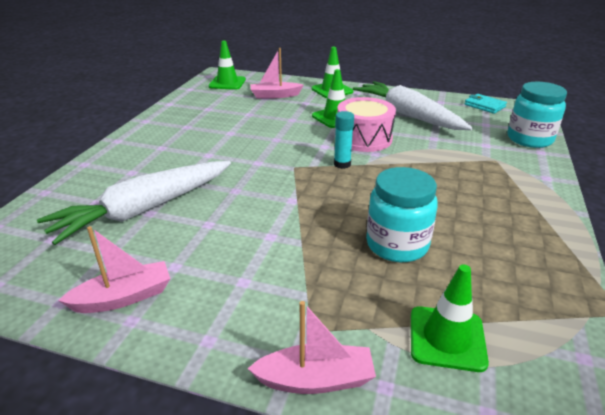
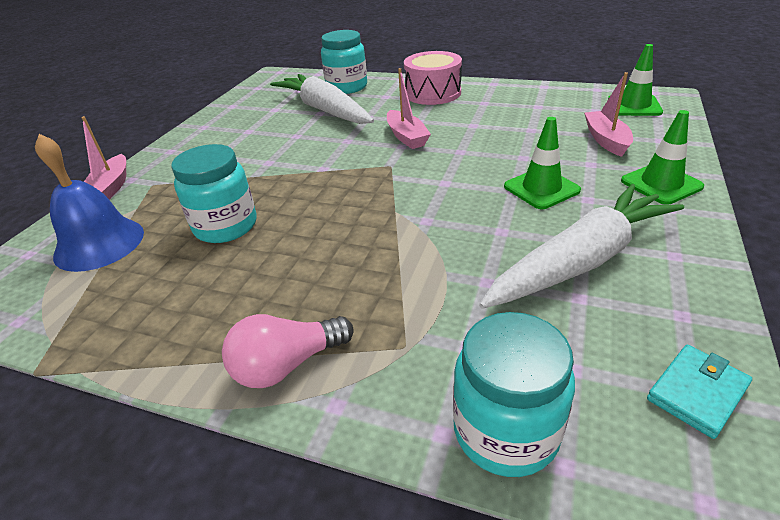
camera: 95 degrees right, 5 degrees up
pink boat [58,226,170,313] -> pink boat moved to [387,68,431,149]
turquoise glue stick [334,111,354,169] -> none
pink drum [337,97,396,152] -> pink drum moved to [404,51,462,105]
green traffic cone [411,264,489,372] -> blue bell [35,134,144,272]
none -> pink light bulb [222,314,354,388]
none -> turquoise jar [321,30,367,94]

